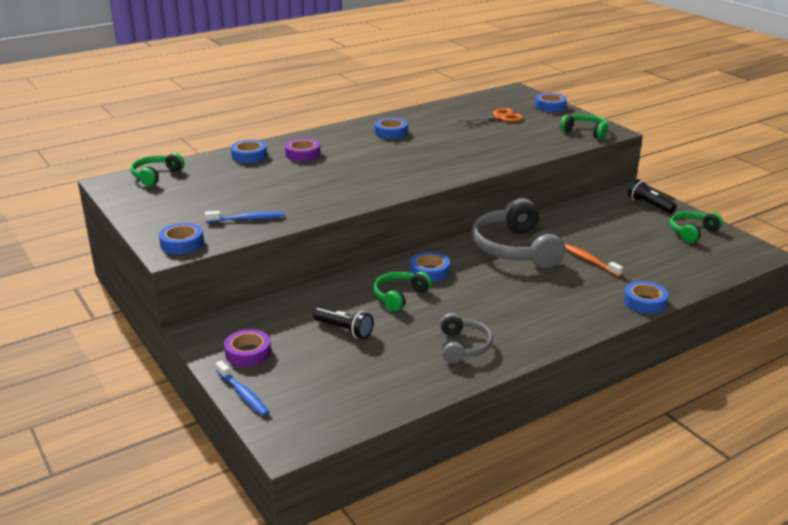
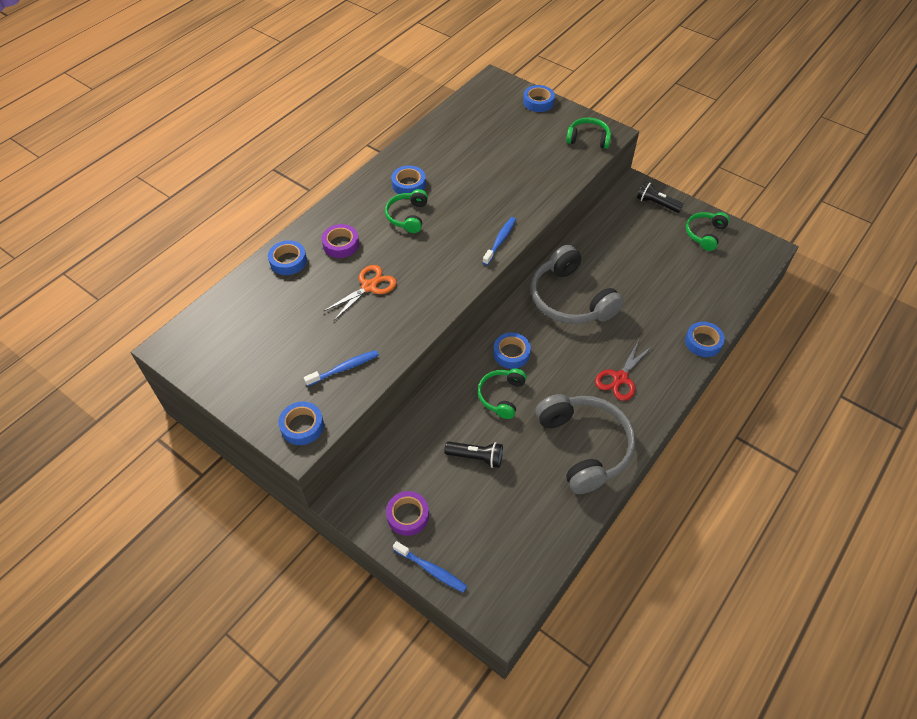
camera: 20 degrees left, 25 degrees up
green headphones [131,153,184,186] -> green headphones moved to [385,189,428,233]
grey headphones [441,313,493,363] -> grey headphones [536,394,636,494], size x1.84
orange scissors [457,108,523,127] -> orange scissors moved to [323,265,397,320]
orange toothbrush [565,244,623,277] -> none
none -> blue toothbrush [483,217,516,265]
none -> red scissors [595,342,653,401]

